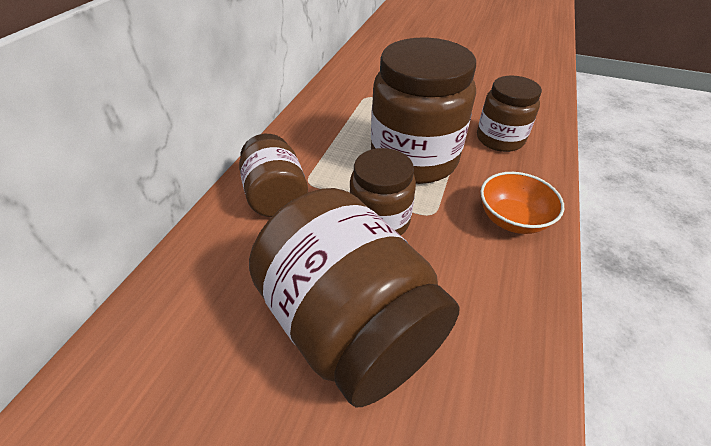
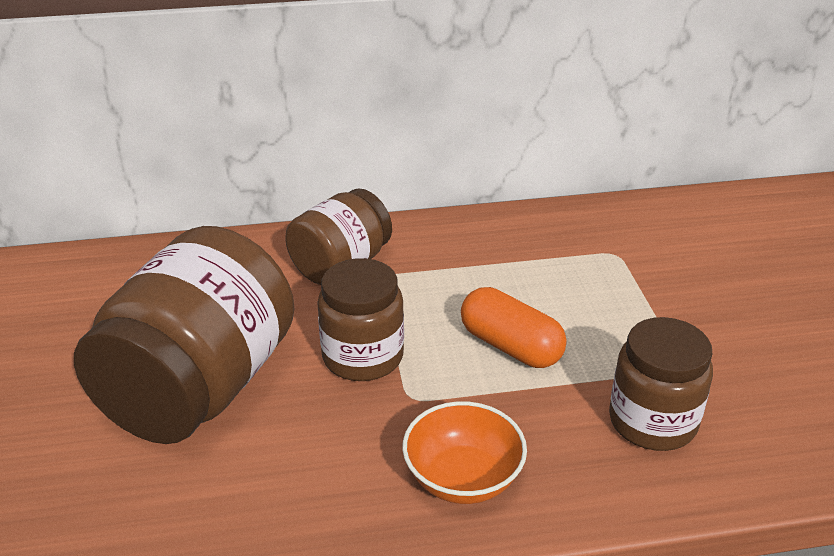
camera: 60 degrees right, 10 degrees down
brown jar [371,37,476,184] -> orange capsule [461,287,567,368]

